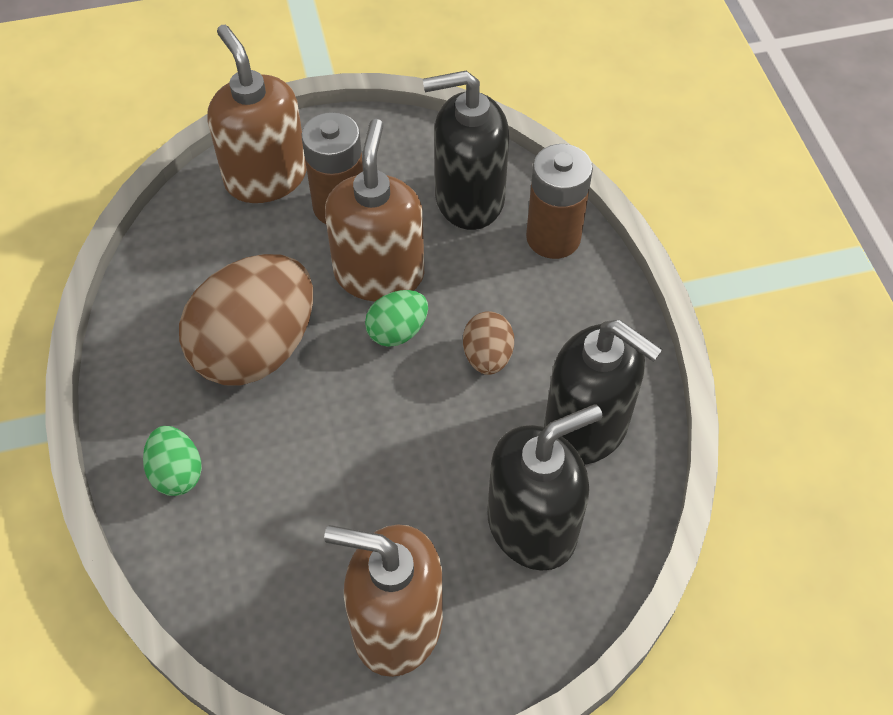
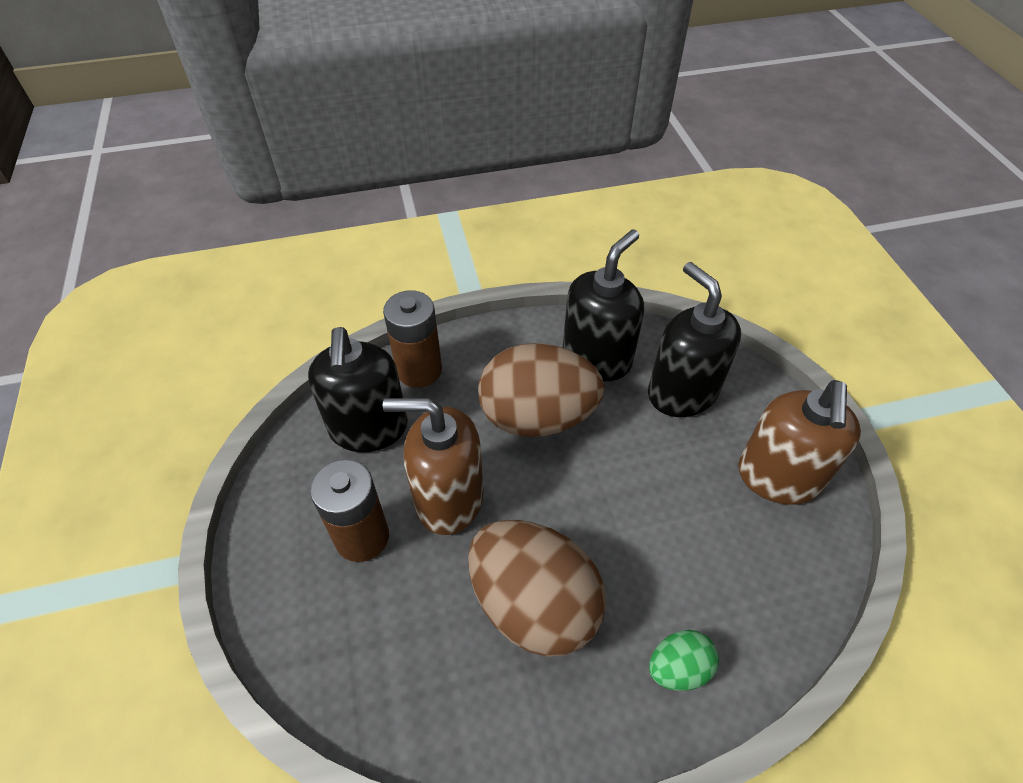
camera: 90 degrees left, 5 degrees down
brown soap dispenser [208,25,307,203] -> none
green egg [365,290,428,347] -> none
brown egg [463,311,514,375] -> brown egg [478,343,605,437], size x2.14

